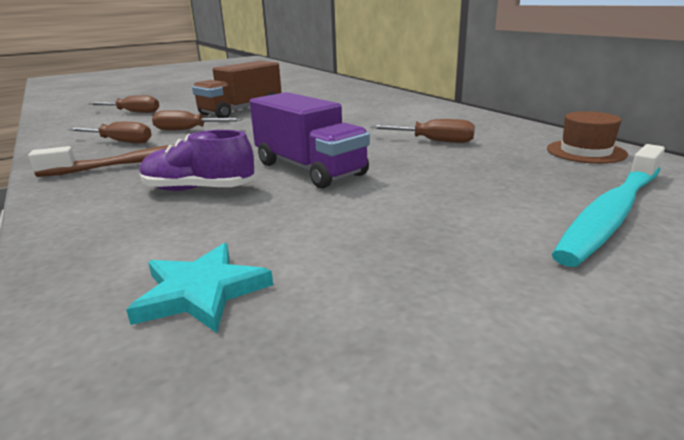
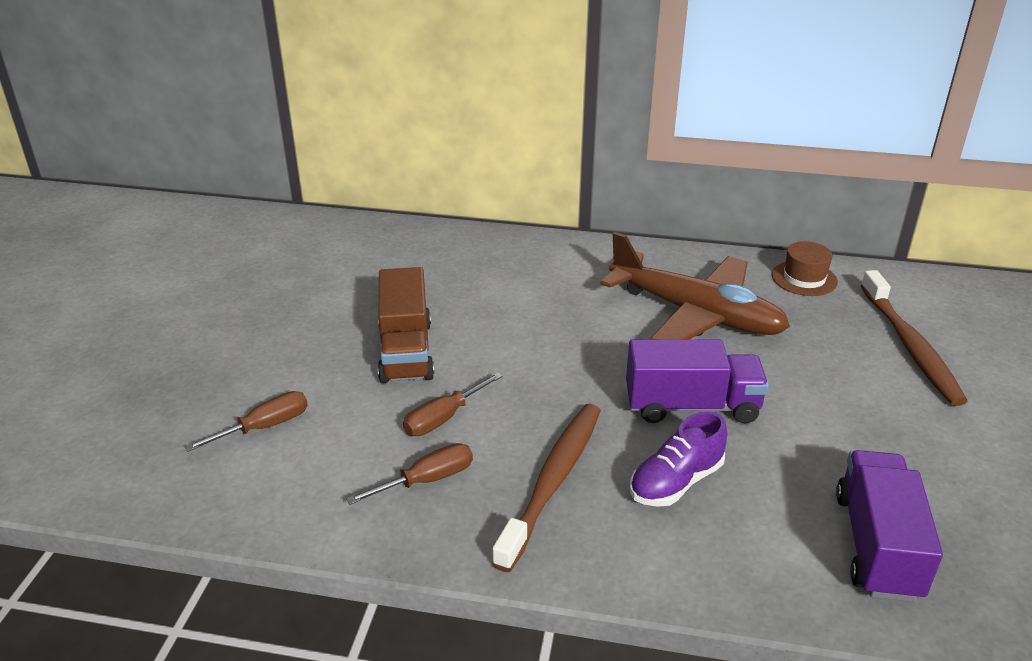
camera: 50 degrees left, 10 degrees up
turquoise star [126,243,273,333] -> purple truck [836,450,943,602]
brown screwdriver [371,119,475,143] -> brown plane [600,232,790,339]
turquoise toothbrush [552,144,665,267] -> brown toothbrush [861,270,968,406]

